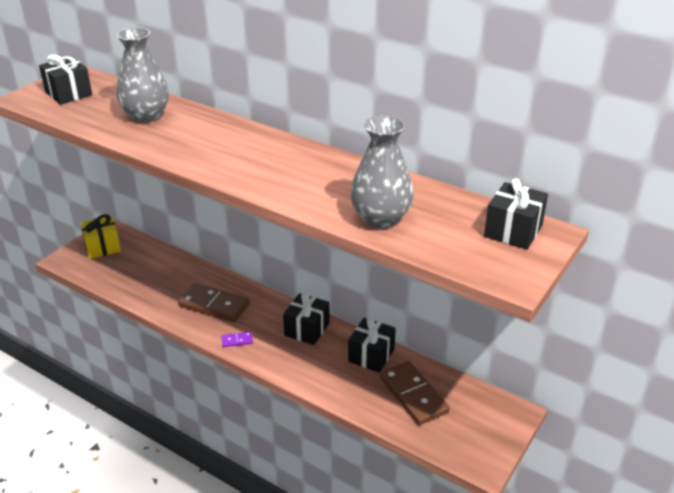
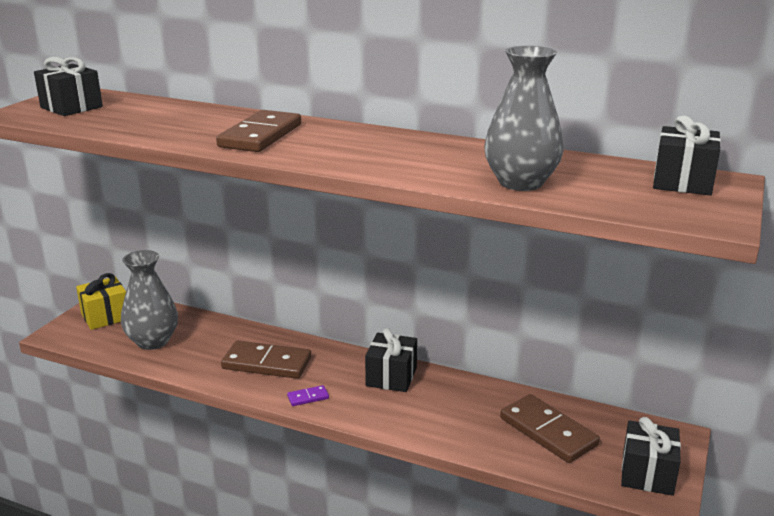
camera: 10 degrees left, 10 degrees down
grey vase [116,27,169,123] -> grey vase moved to [121,250,178,350]
black gift [348,317,396,373] -> black gift moved to [621,417,681,496]
none -> brown domino [216,110,301,152]

